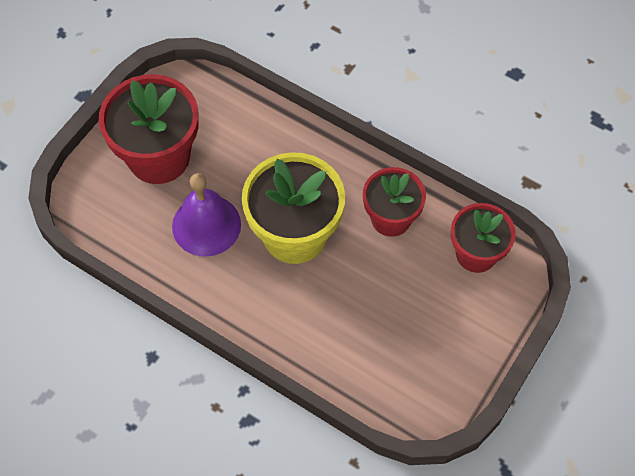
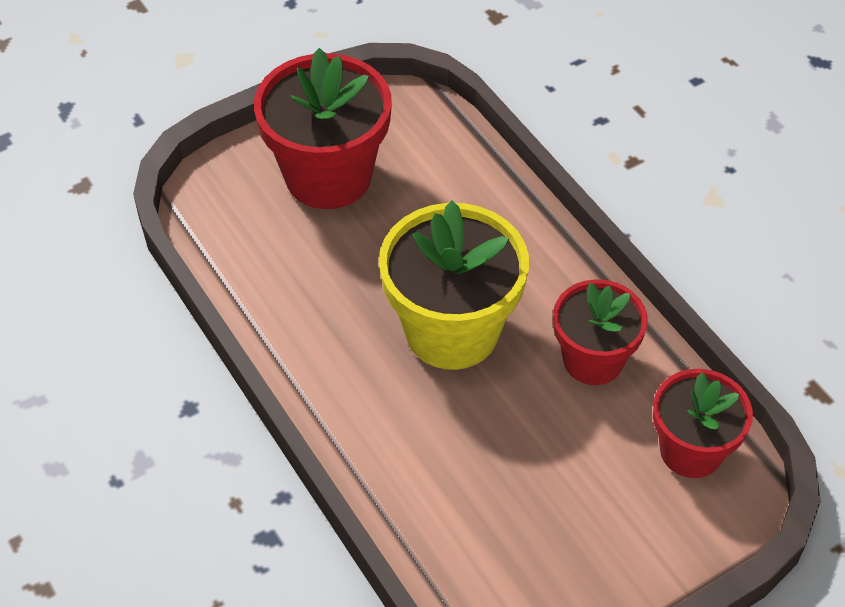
camera: 25 degrees right, 10 degrees down
purple bell [172,173,241,257] -> none

